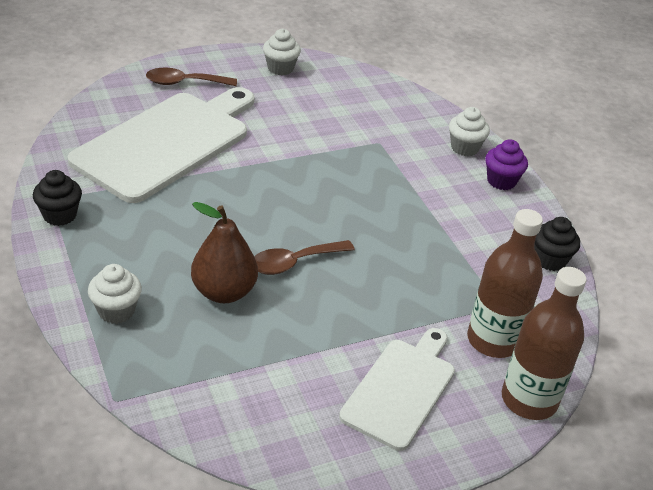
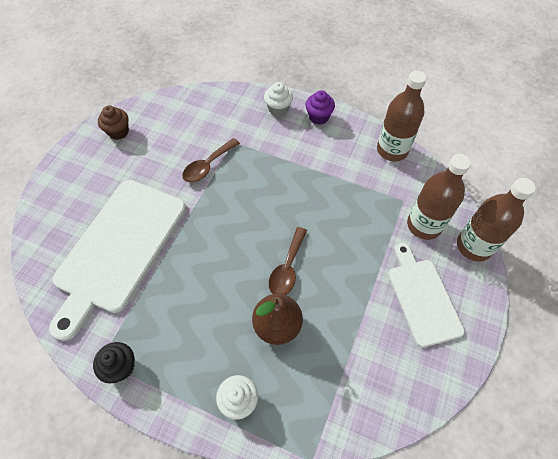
camera: 40 degrees left, 20 degrees up
white cutting board [67,87,254,203] -> white cutting board turned 150 degrees counterclockwise [49,180,186,341]
brown spoon [146,68,237,86] -> brown spoon moved to [182,138,240,183]
white cupcake [263,29,301,75] -> brown cupcake [98,106,129,140]
black cupcake [534,217,580,271] -> brown bottle [377,71,427,161]

